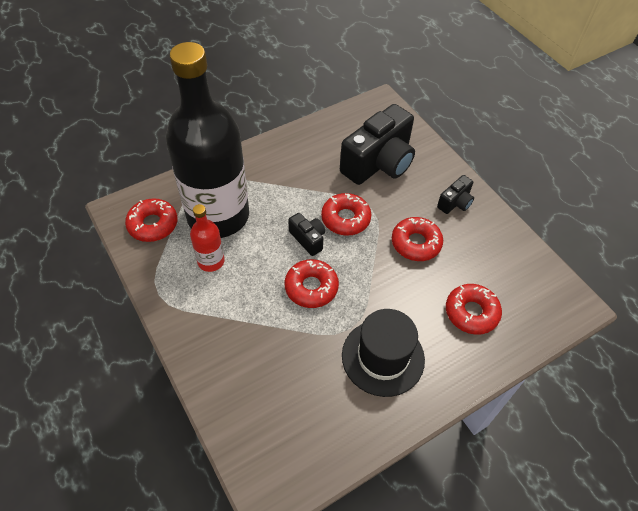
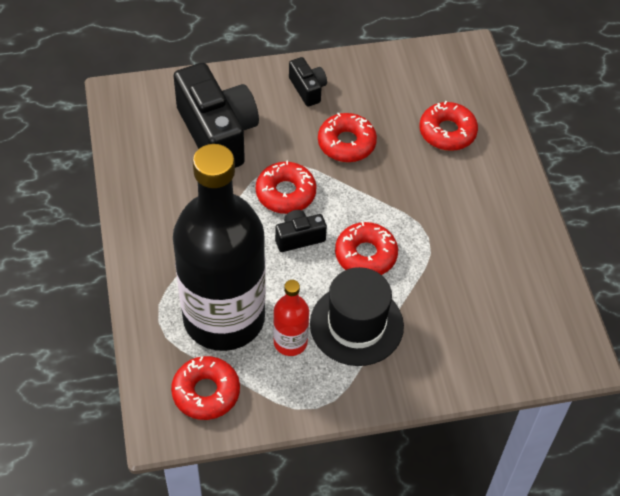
camera: 70 degrees left, 0 degrees up
black hat [342,309,425,397] -> black hat moved to [310,267,404,366]

